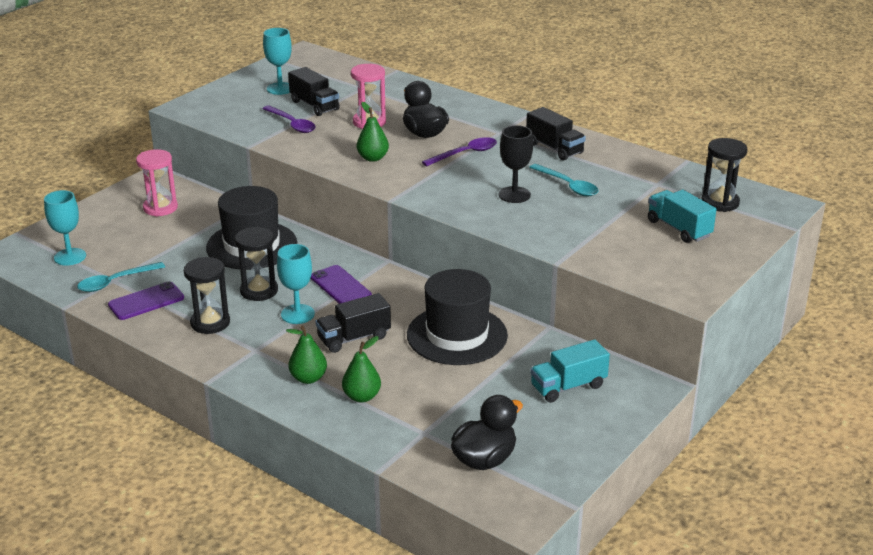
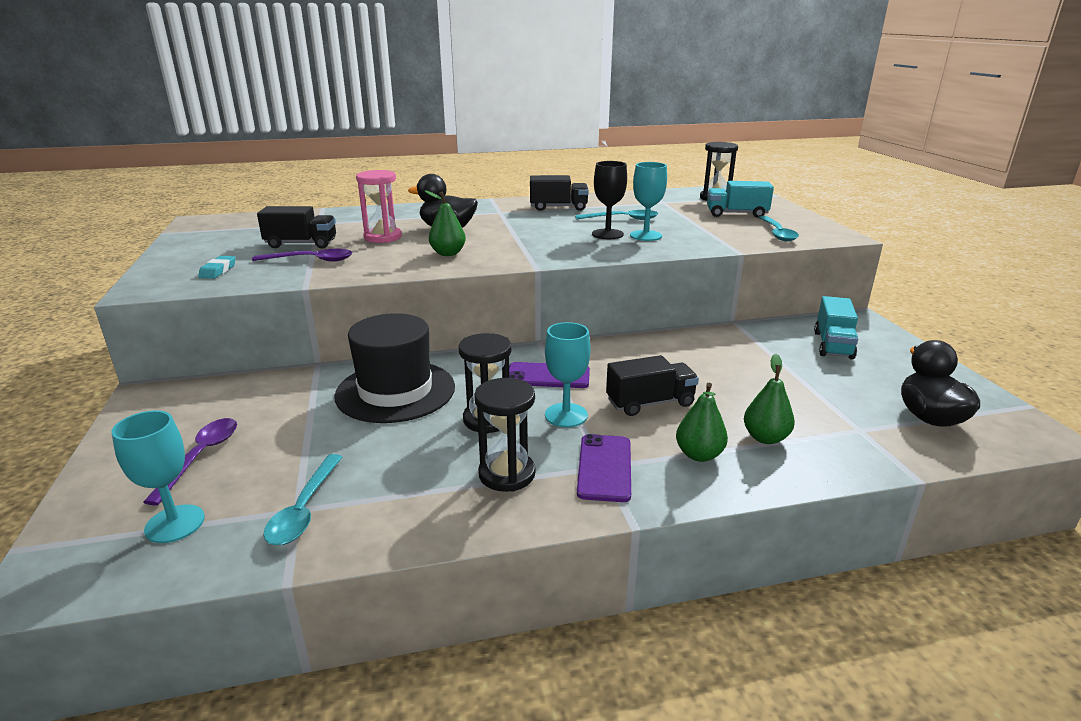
camera: 50 degrees left, 5 degrees down
purple phone [108,281,184,320] -> purple phone moved to [577,434,631,502]
pink hourglass [136,149,178,216] -> none
turquoise goblet [263,28,292,95] -> turquoise goblet moved to [630,162,667,241]
black truck [316,293,391,353] -> black truck turned 120 degrees counterclockwise [606,355,699,416]
black hat [407,269,508,365] -> none
purple spoon [422,137,497,166] -> purple spoon moved to [143,418,237,505]
none -> turquoise eraser [198,256,236,279]
none -> turquoise spoon [758,216,799,241]

